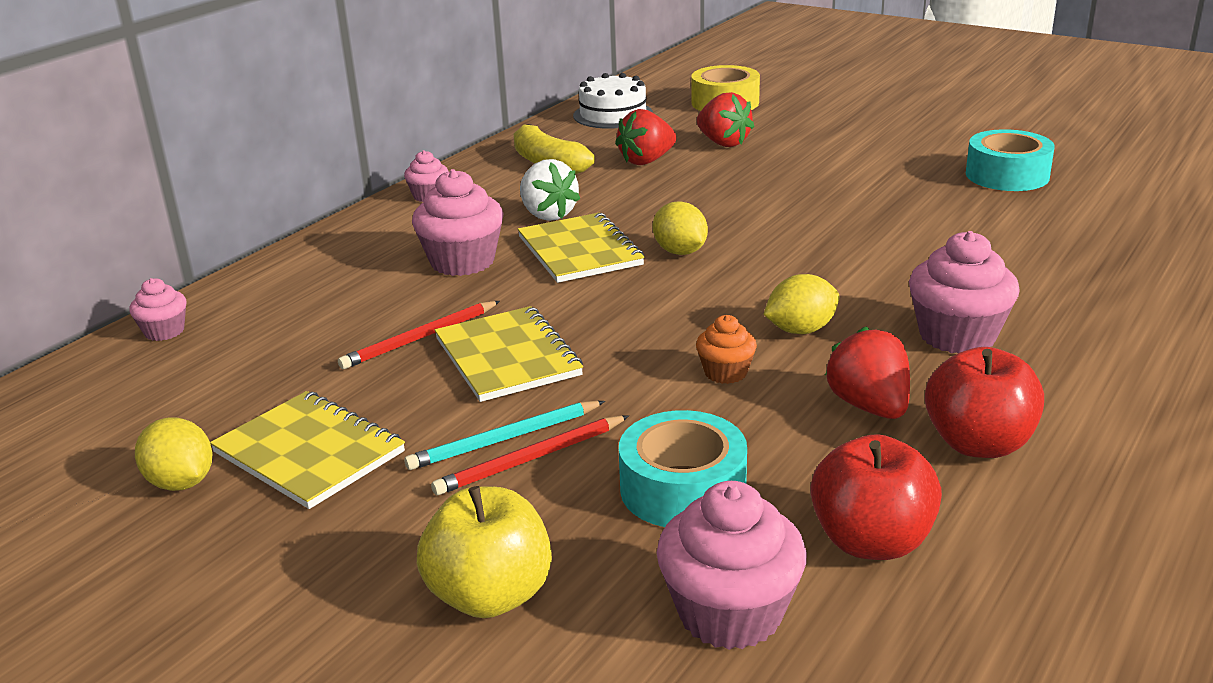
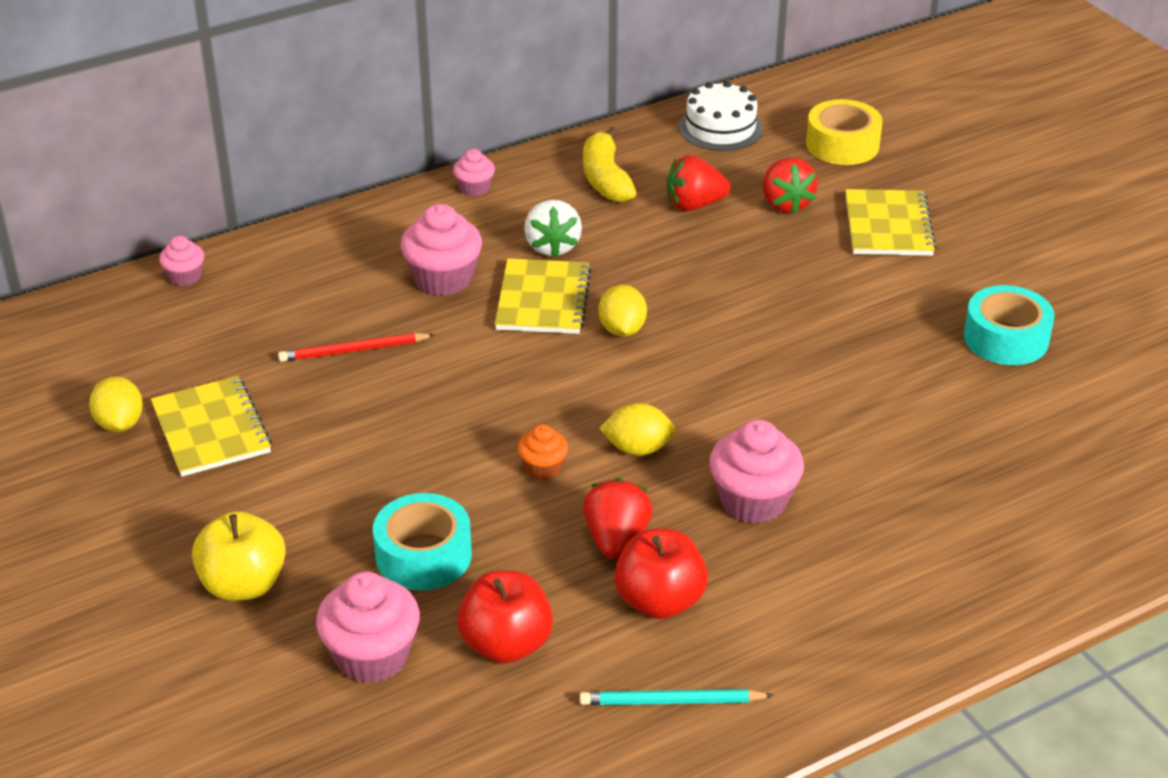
camera: 25 degrees right, 10 degrees up
turquoise pencil [404,401,605,470] -> turquoise pencil moved to [580,689,774,705]
red pencil [431,415,629,495] -> none
yellow notebook [434,306,583,402] -> yellow notebook moved to [845,189,937,256]

